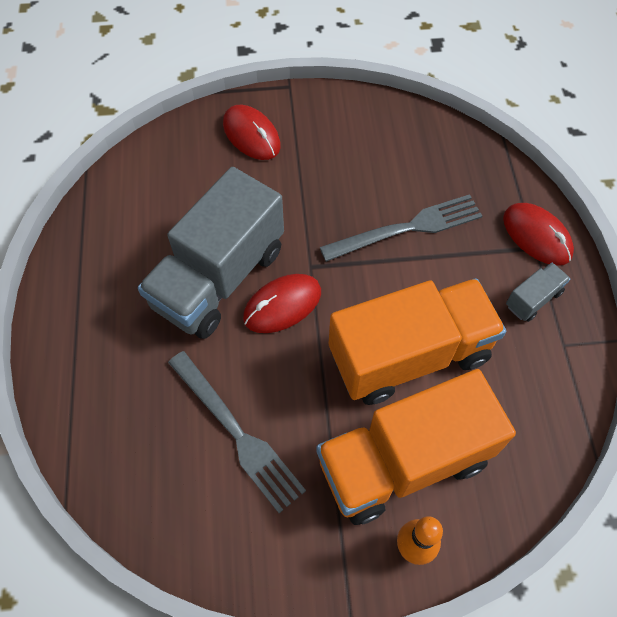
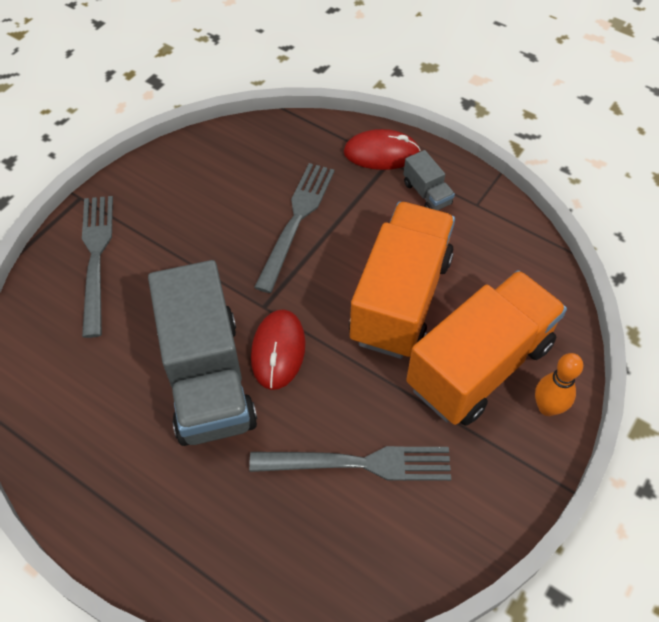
camera: 50 degrees left, 5 degrees down
red mouse [223,105,281,160] -> grey fork [82,196,113,338]
orange truck [316,369,516,525] -> orange truck turned 150 degrees counterclockwise [406,270,567,426]
grey truck [506,263,571,322] -> grey truck turned 150 degrees clockwise [404,150,455,210]

